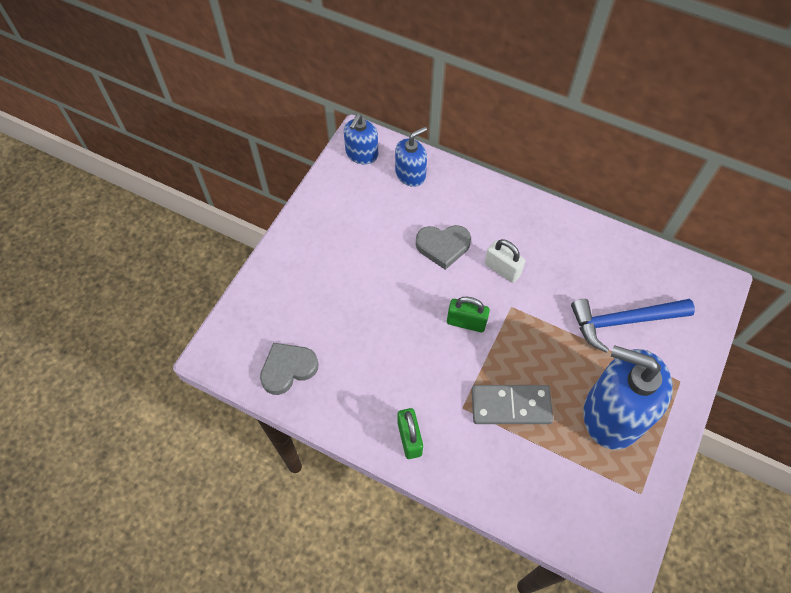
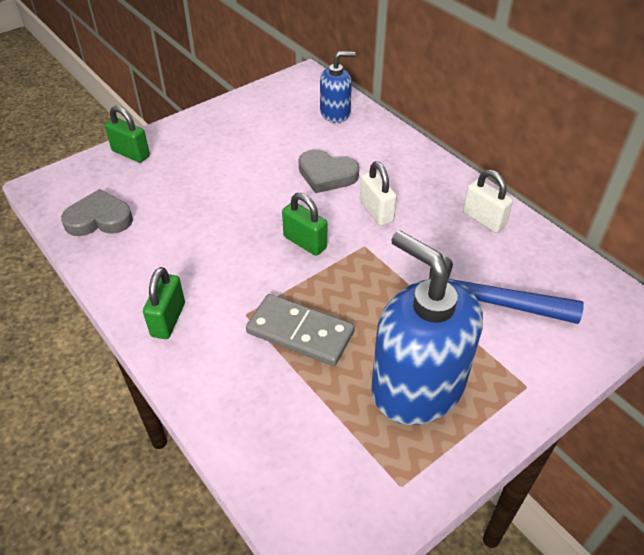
camera: 25 degrees right, 15 degrees down
blue soap dispenser [344,114,378,164] -> none
none -> green padlock [105,106,150,163]
none -> white padlock [463,170,513,233]

